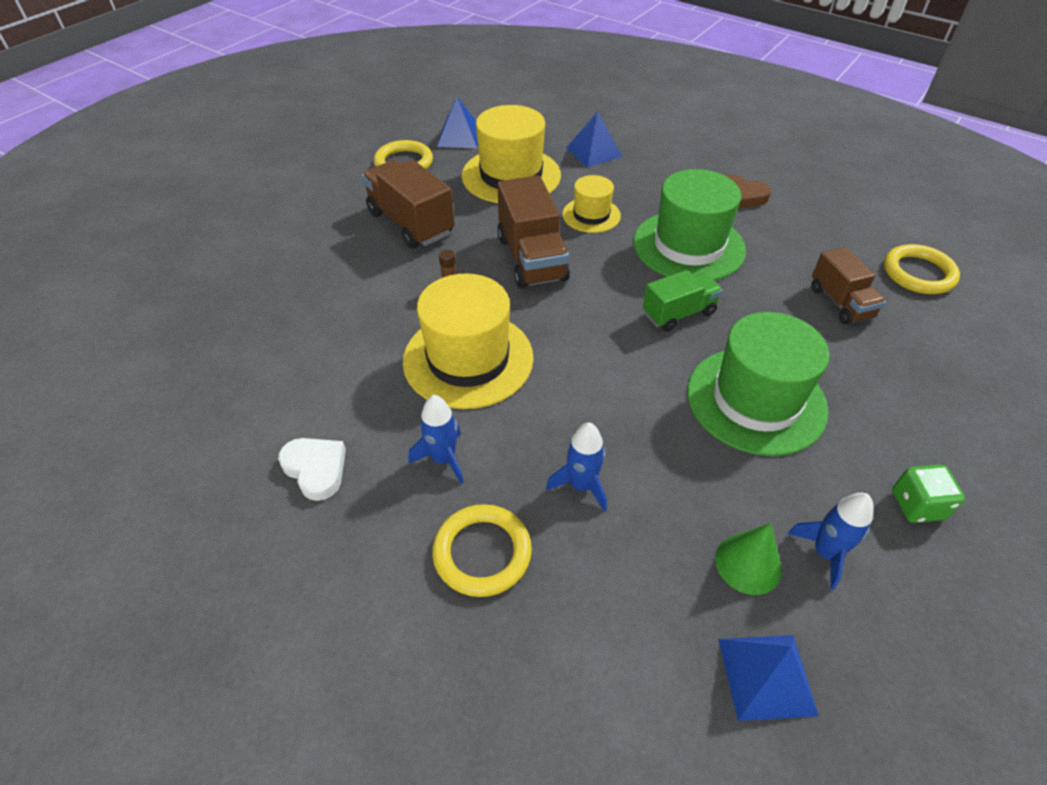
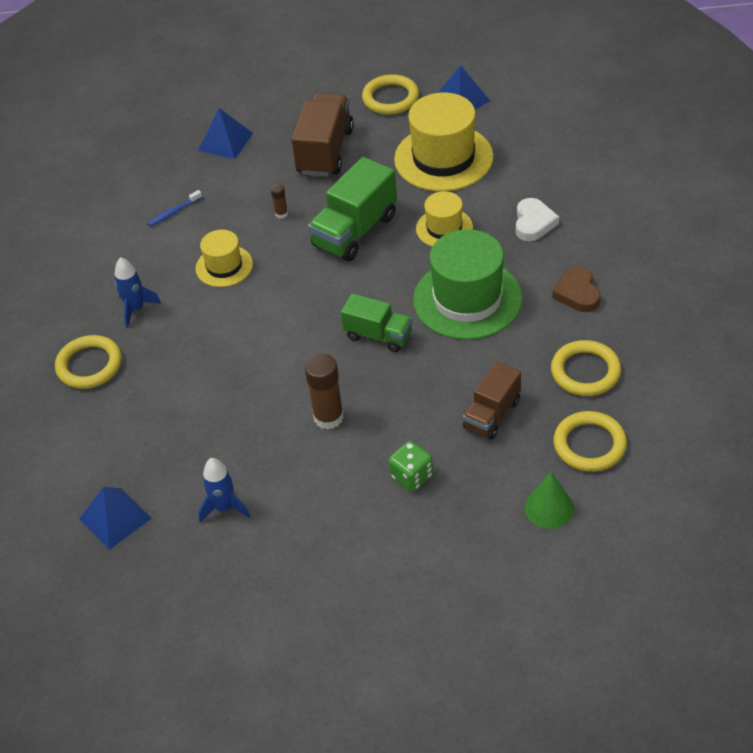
camera: 55 degrees right, 0 degrees up
white heart [278,438,346,501] -> white heart moved to [516,198,559,241]
yellow hat [403,273,534,409] -> yellow hat [196,230,253,287], size x0.55
brown truck [497,175,570,289] -> green truck [308,157,397,261]
blue rocket [546,422,607,512] -> none
blue pyramid [566,111,622,167] -> blue pyramid moved to [198,108,253,159]
green hat [687,312,830,456] -> brown glue stick [305,353,344,430]
green cone [715,523,782,595] -> green cone moved to [525,472,574,529]
green dice [892,465,965,523] -> green dice moved to [389,441,433,492]
none -> blue toothbrush [147,190,202,227]
none -> yellow ring [551,340,621,396]

